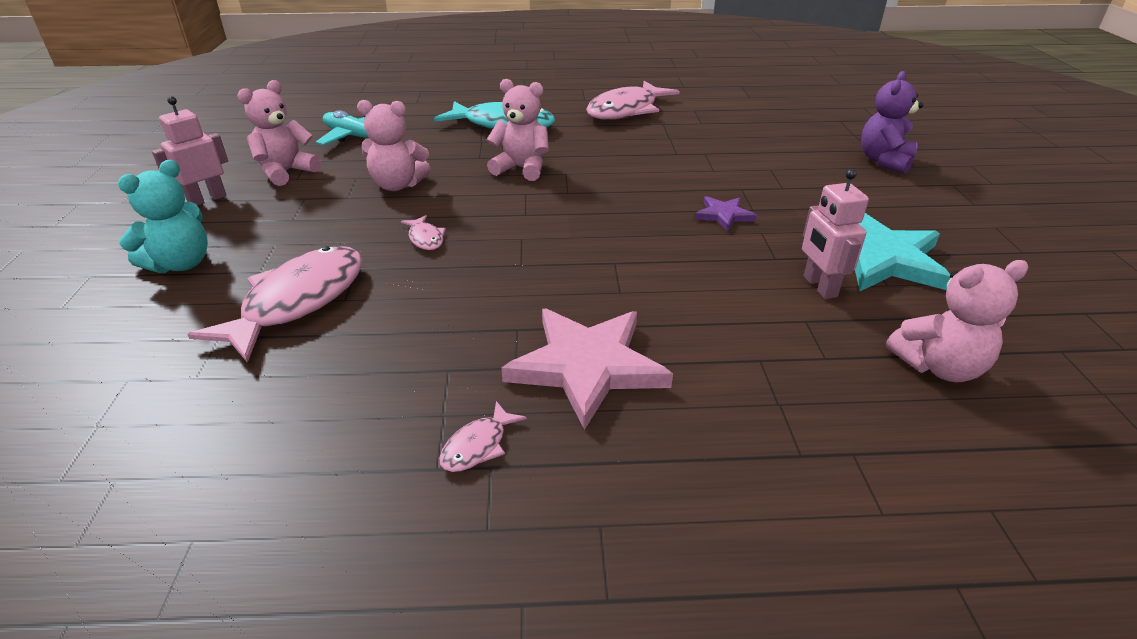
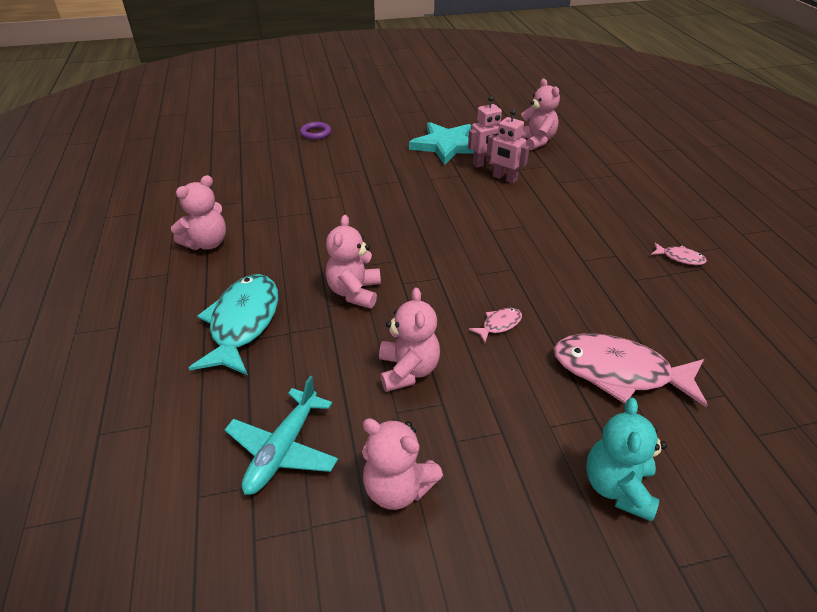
camera: 100 degrees left, 5 degrees up
turquoise teddy bear [118,160,208,273] -> turquoise teddy bear turned 105 degrees counterclockwise [586,398,667,522]
pink robot [152,96,228,206] -> pink robot moved to [486,109,529,183]
pink star [501,309,673,430] -> none
pink fish [586,81,680,120] -> pink teddy bear [171,175,226,250]
purple star [695,196,757,231] -> none
purple teddy bear [861,71,923,173] -> purple ring [300,122,331,140]

